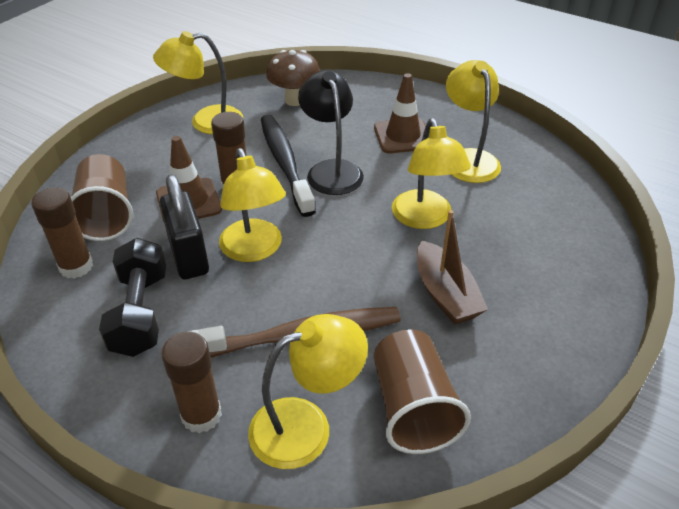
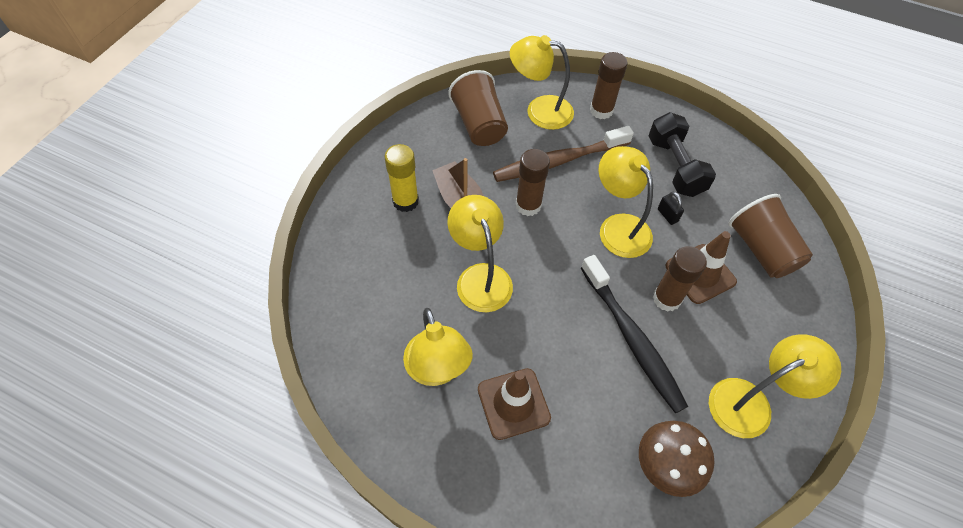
camera: 170 degrees right, 15 degrees up
brown glue stick [31,187,93,278] -> brown glue stick moved to [516,149,550,216]
black padlock [160,174,209,279] -> black padlock [658,192,684,225], size x0.44
yellow lamp [248,314,368,469] -> yellow lamp turned 45 degrees clockwise [510,35,574,130]
black lamp [298,70,364,195] -> none
none -> yellow glue stick [385,144,419,212]

